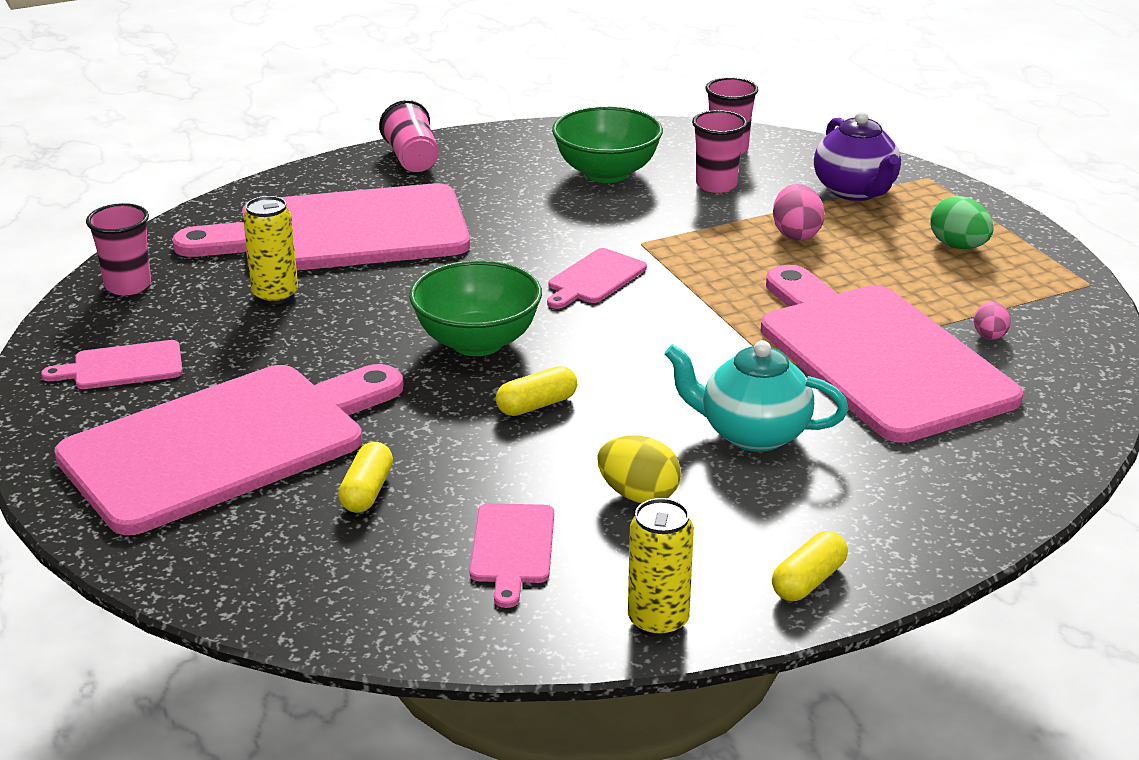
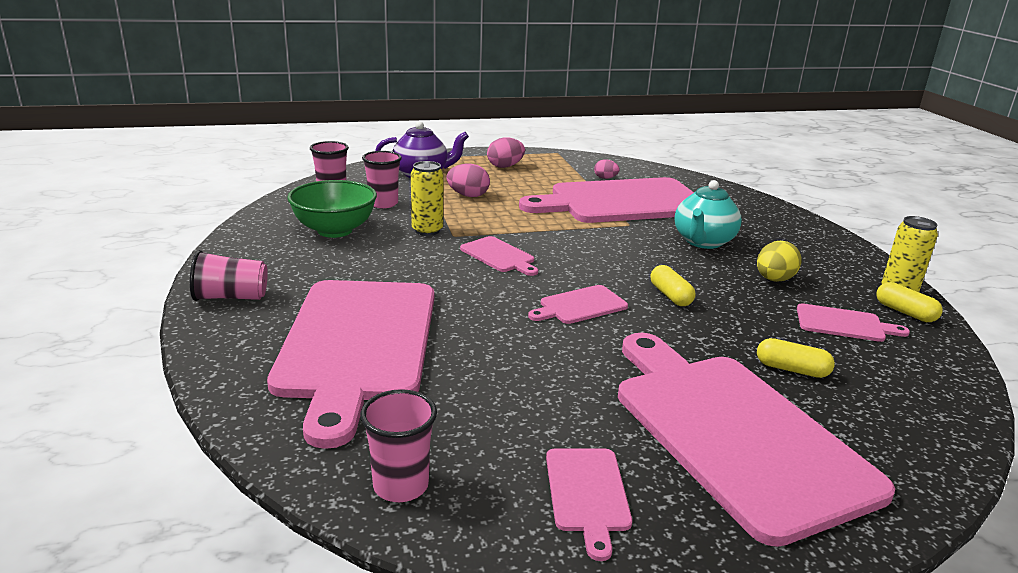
camera: 80 degrees left, 5 degrees down
yellow can [243,196,298,305] -> yellow can moved to [411,161,443,236]
green bowl [409,260,542,356] -> pink cutting board [528,285,628,324]
yellow capsule [772,531,848,601] -> yellow capsule moved to [876,282,943,322]
green egg [930,196,994,249] -> pink egg [487,137,525,168]

